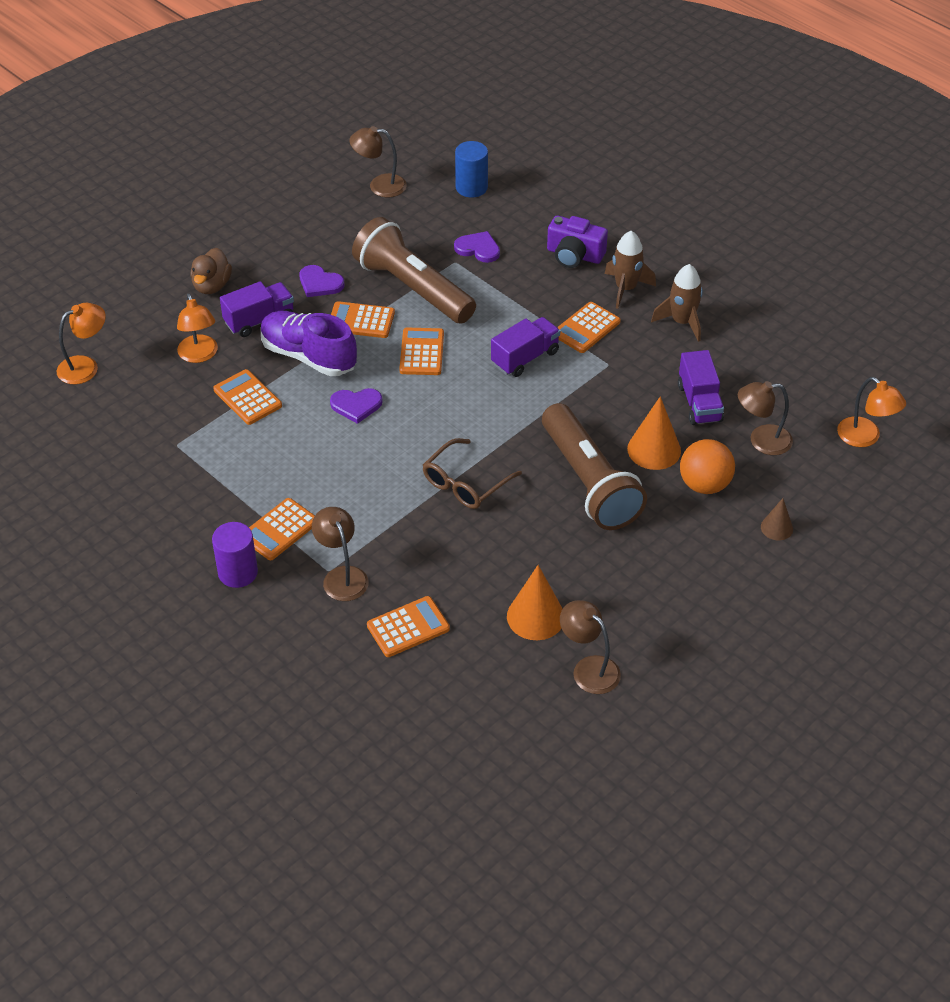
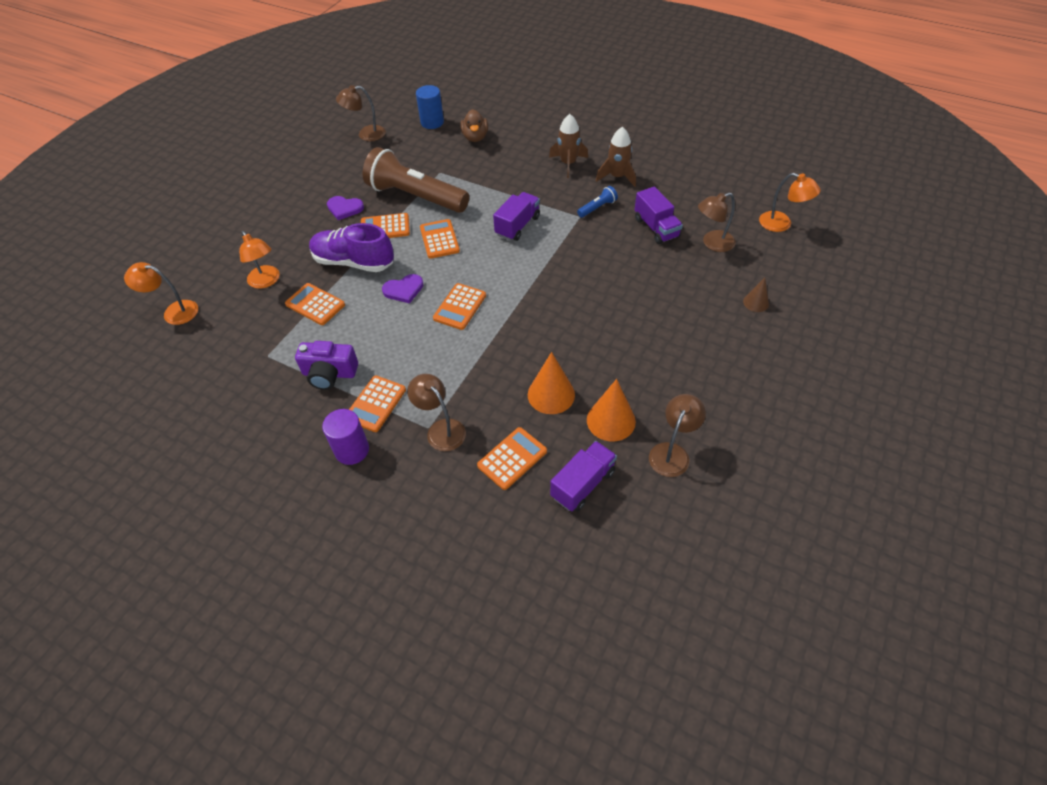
camera: 15 degrees left, 5 degrees up
orange lamp [57,303,106,384] -> orange lamp turned 120 degrees counterclockwise [124,262,198,325]
brown duck [190,248,232,294] -> brown duck moved to [460,109,488,142]
purple truck [220,281,294,337] -> purple truck moved to [550,441,617,511]
brown glasses [423,438,522,509] -> none
purple heart [454,231,500,263] -> none
brown flashlight [542,403,647,530] -> none
purple camera [547,216,608,268] -> purple camera moved to [295,341,358,390]
orange calculator [557,302,621,353] -> orange calculator moved to [433,283,486,330]
brown lamp [560,600,621,694] -> brown lamp turned 90 degrees clockwise [649,394,706,477]
orange cone [627,396,681,470] -> orange cone moved to [528,352,575,414]
orange ball [680,439,735,494] -> none
none -> blue flashlight [577,186,618,218]

